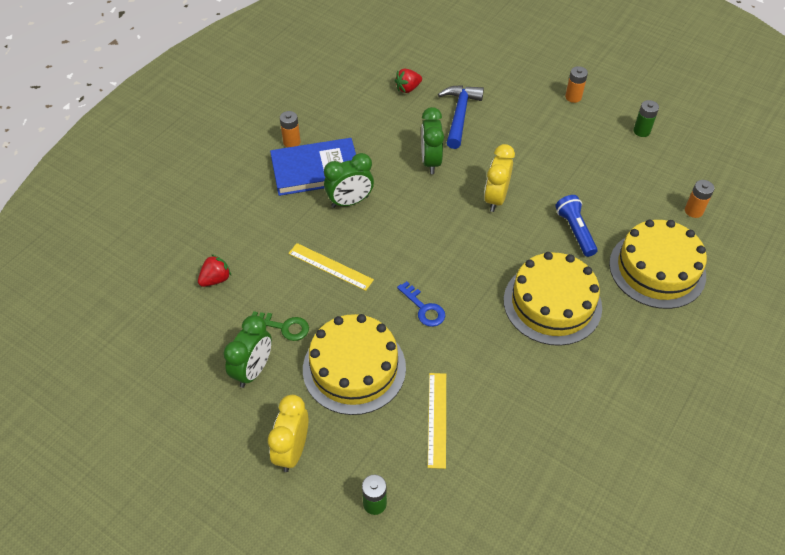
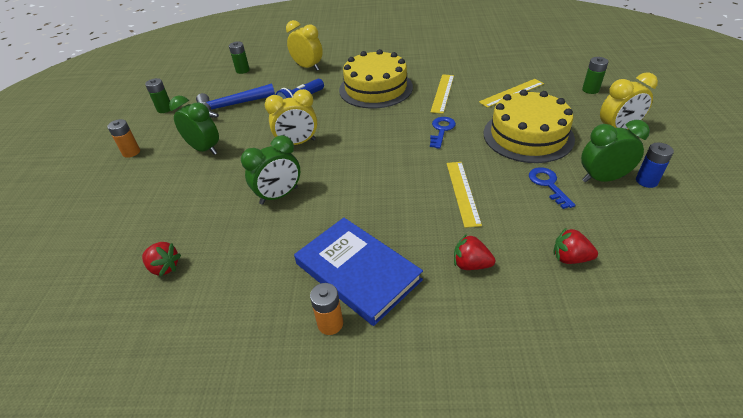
camera: 120 degrees left, 10 degrees down
green key [252,311,309,341] -> blue key [529,167,575,209]
green clock [324,153,374,208] -> green clock moved to [169,96,219,155]
blue hammer [438,85,484,149] -> blue hammer moved to [196,83,275,118]
yellow cake [609,220,707,309] -> yellow clock [286,20,323,71]
orange battery [685,180,714,218] -> green battery [229,42,250,74]
none -> yellow ruler [431,74,454,114]
none -> red strawberry [454,234,495,270]
none -> blue battery [636,143,674,188]

